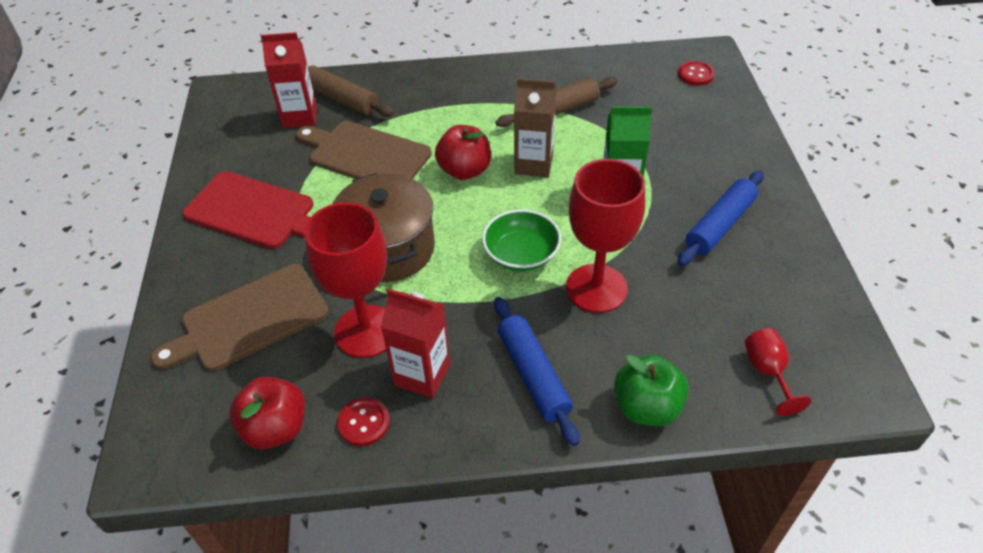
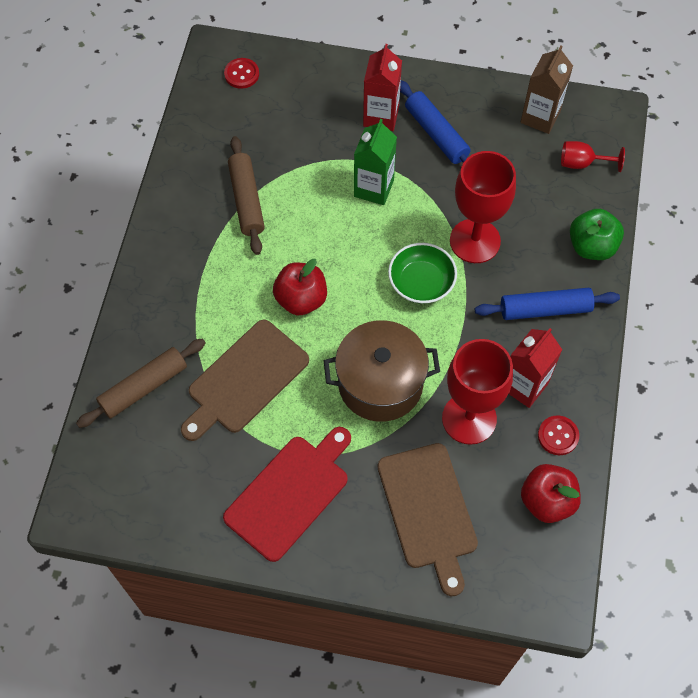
camera: 75 degrees left, 15 degrees up
red carton [261,32,317,128] -> red carton moved to [363,44,402,131]
brown carton [514,78,556,177] -> brown carton moved to [520,45,573,134]

